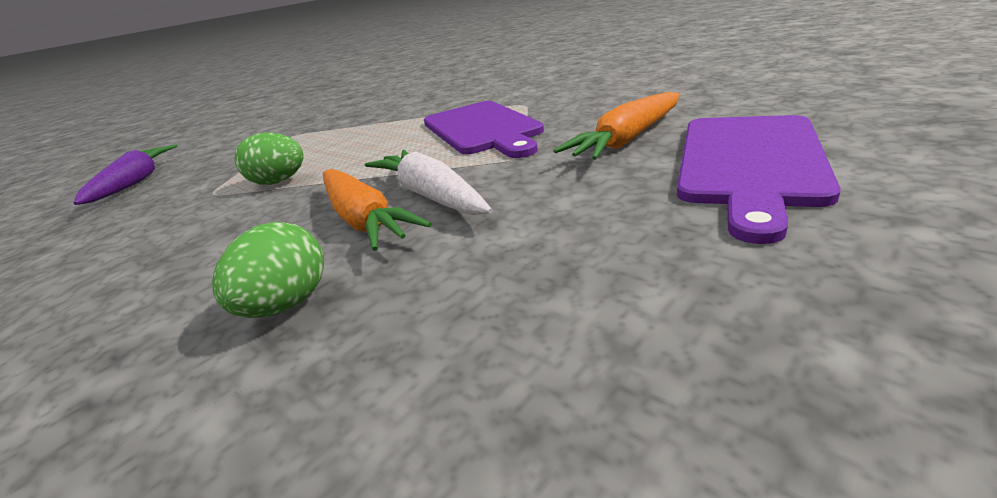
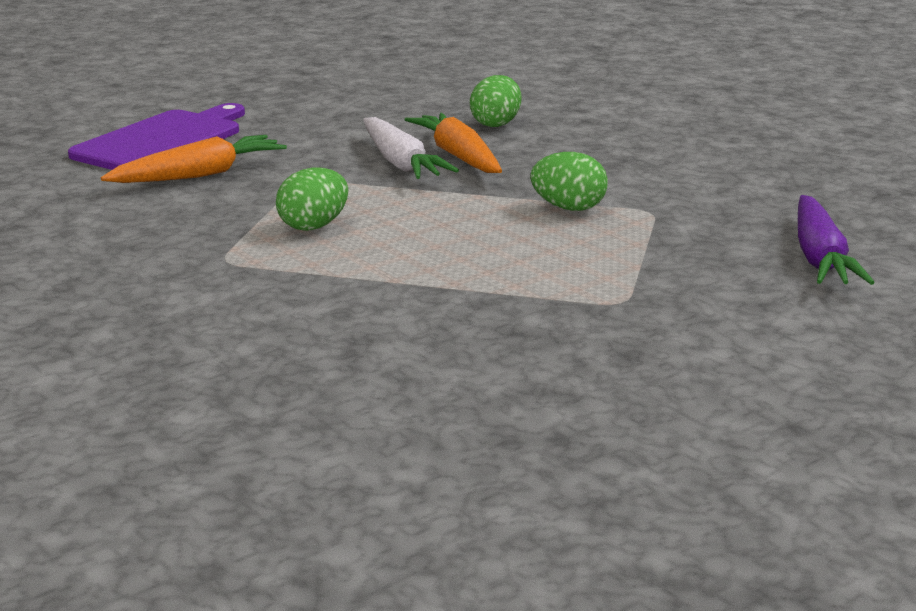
camera: 175 degrees left, 5 degrees down
purple cutting board [424,101,544,158] -> green egg [276,167,348,231]

